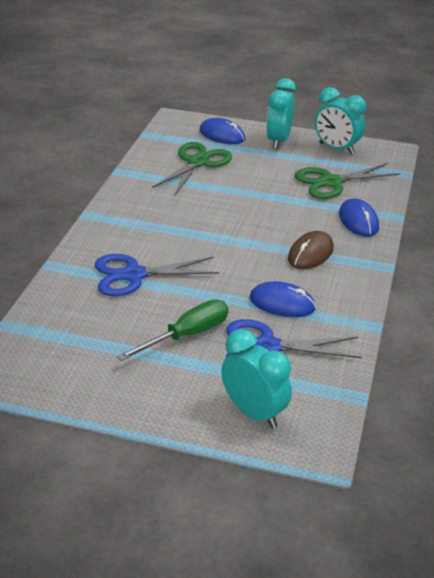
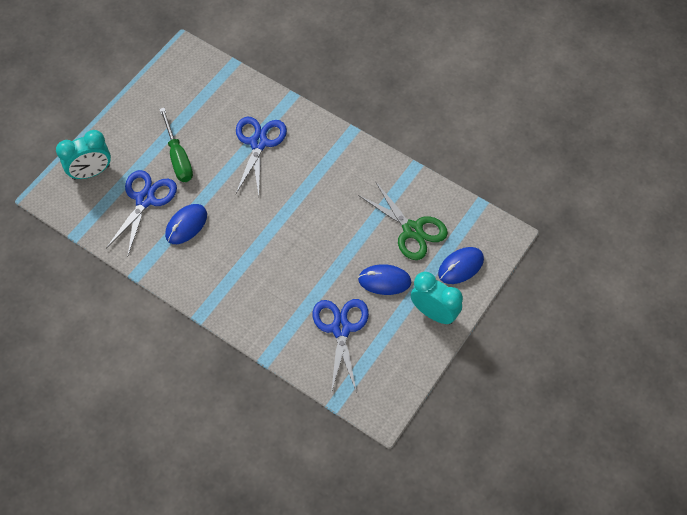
camera: 110 degrees right, 25 degrees up
brown mouse [288,231,334,269] -> none
green scissors [295,163,400,199] -> blue scissors [313,299,369,393]
turquoise clock [315,87,366,155] -> none
blue mouse [339,198,379,237] -> blue mouse moved to [358,264,411,295]

